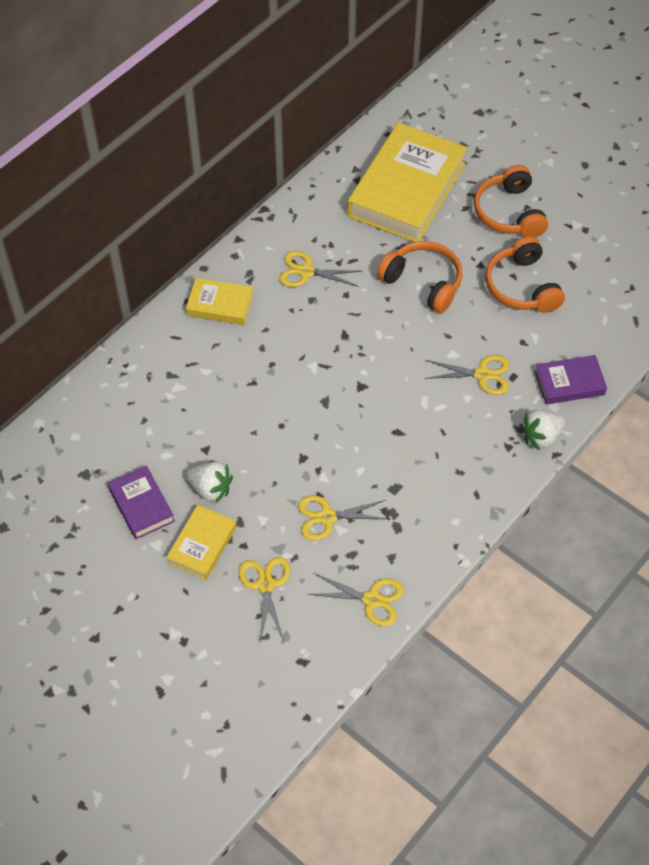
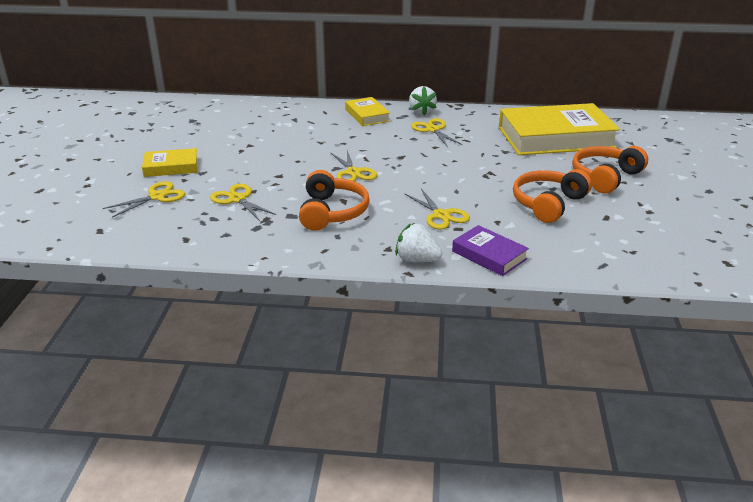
camera: 55 degrees right, 25 degrees down
purple book [108,466,175,539] -> none
white strawberry [186,462,233,504] -> white strawberry moved to [409,86,437,116]
yellow scissors [307,573,404,626] -> yellow scissors moved to [330,150,377,181]
orange headphones [377,241,463,313] -> orange headphones moved to [299,170,370,231]

